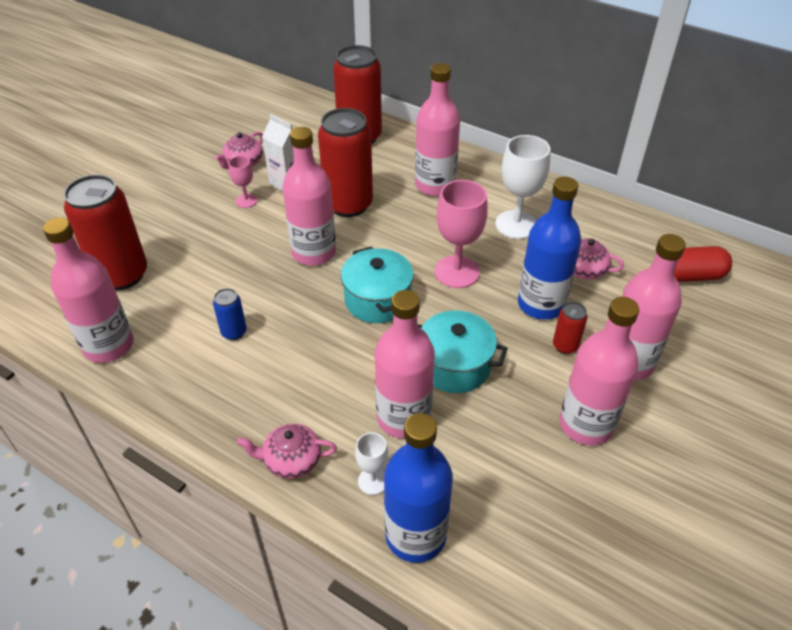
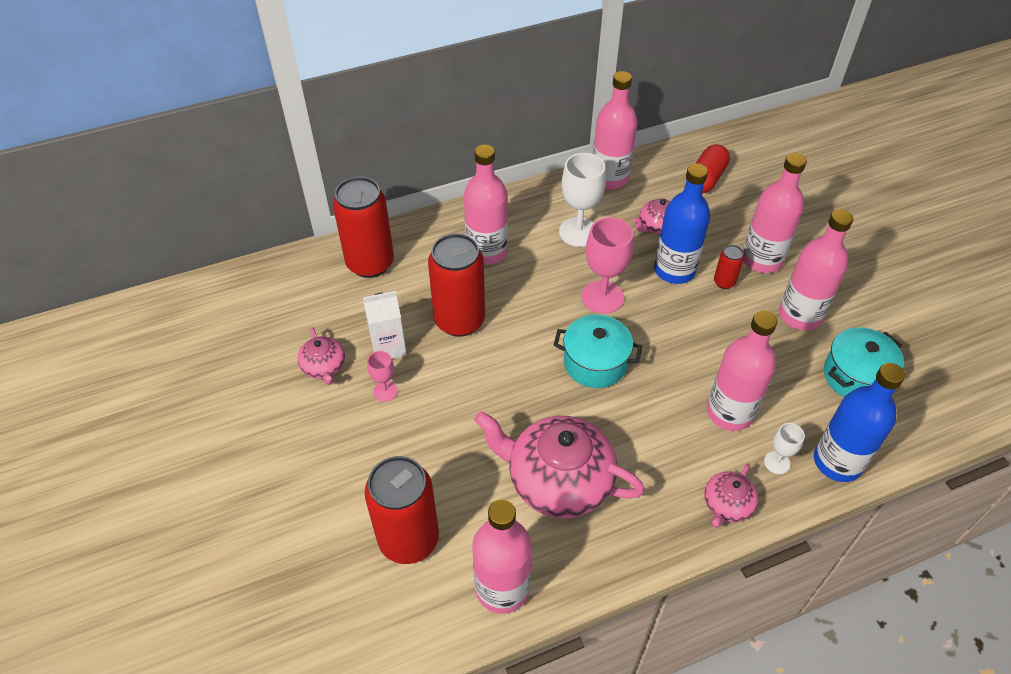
camera: 55 degrees left, 5 degrees up
blue can [213,288,247,340] -> pink teapot [474,411,644,518]
pink bottle [283,127,336,266] -> pink bottle moved to [593,71,638,190]
turquoise pot [417,310,508,393] -> turquoise pot moved to [824,327,904,397]

